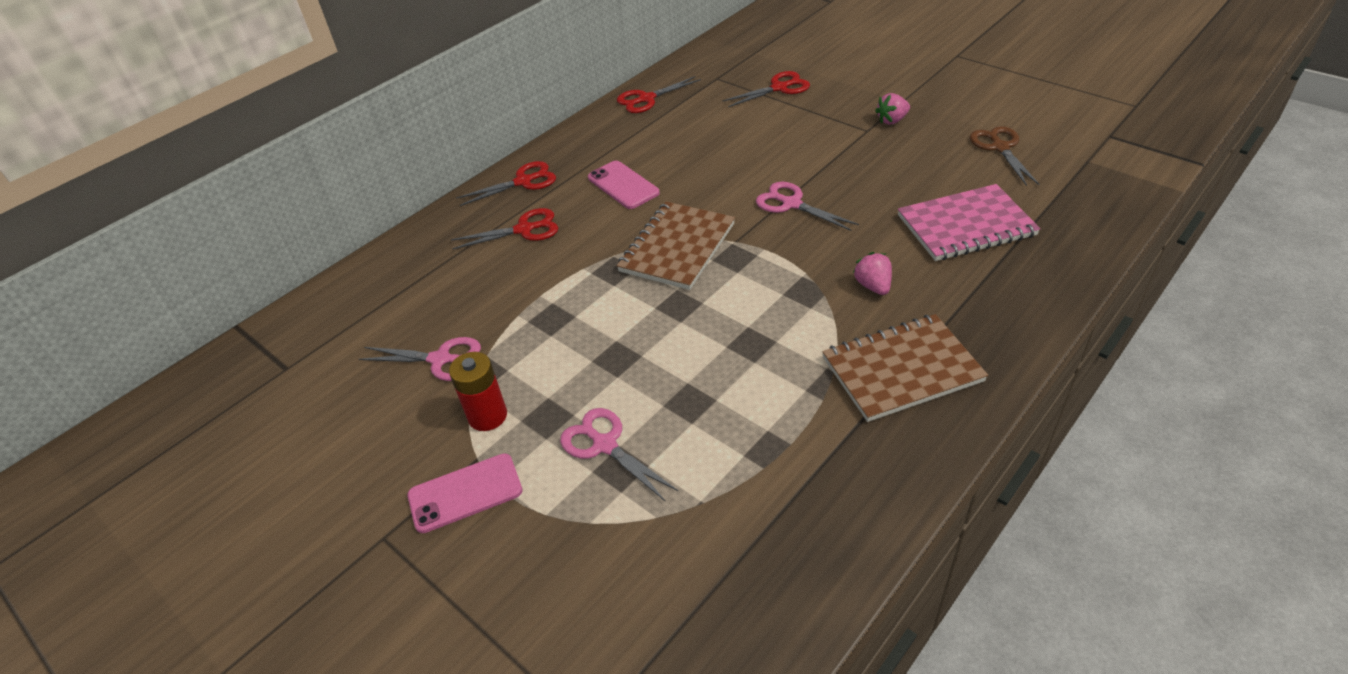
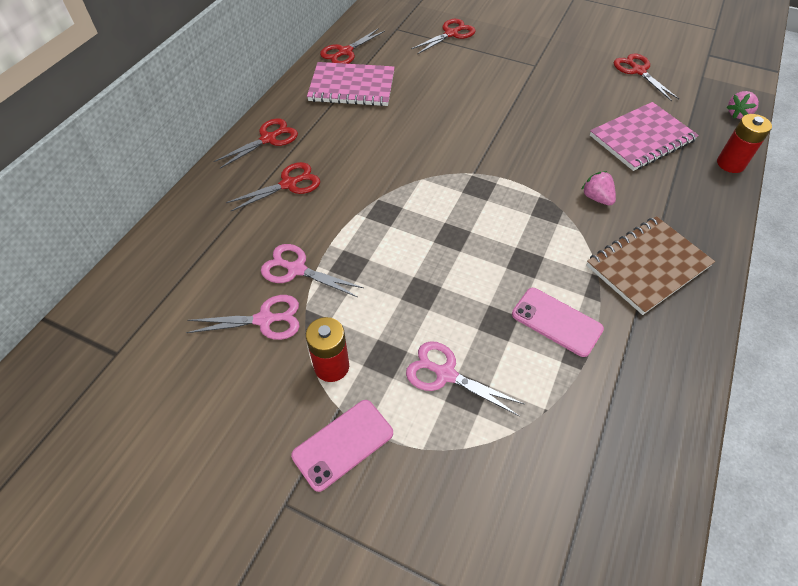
camera: 20 degrees left, 10 degrees up
pink phone [588,161,660,209] -> pink phone moved to [512,288,604,357]
brown notebook [617,201,735,290] -> none
pink scissors [756,182,859,231] -> pink scissors moved to [261,244,364,297]
pink strawberry [875,93,910,125] -> pink strawberry moved to [726,91,759,119]
brown scissors [970,126,1040,186] -> red scissors [614,54,679,101]
none -> pink notebook [307,62,395,106]
none -> red battery [717,114,772,173]

